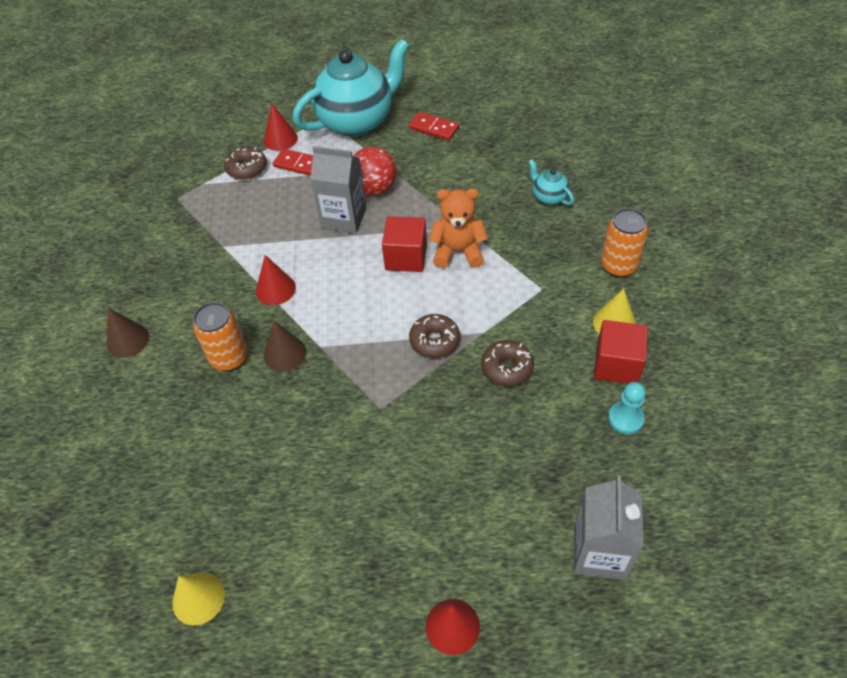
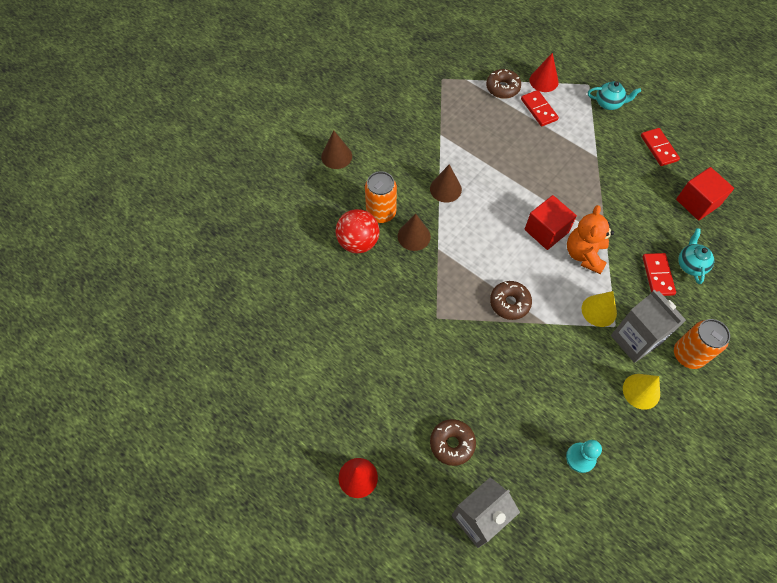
camera: 40 degrees right, 10 degrees up
yellow cone [172,573,225,625] -> yellow cone moved to [582,291,617,327]
red cone [256,255,296,305] -> brown cone [430,164,462,203]
turquoise teapot [293,39,409,137] -> turquoise teapot [588,81,641,110], size x0.42
grey carton [310,146,367,234] -> grey carton moved to [611,290,686,363]
red ball [353,147,396,196] -> red ball moved to [335,209,380,253]
orange teddy bear [429,188,488,268] -> orange teddy bear turned 120 degrees counterclockwise [567,205,614,274]
brown donut [481,340,534,387] -> brown donut moved to [430,419,476,466]
red cube [594,320,648,384] -> red cube moved to [676,167,734,221]
none -> red domino [642,253,676,296]

